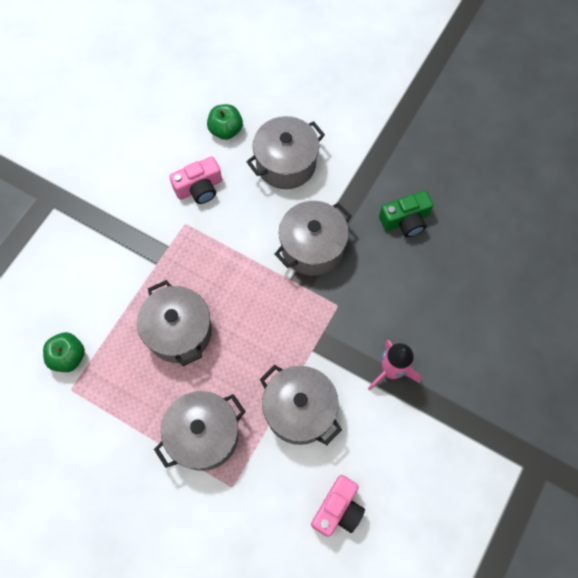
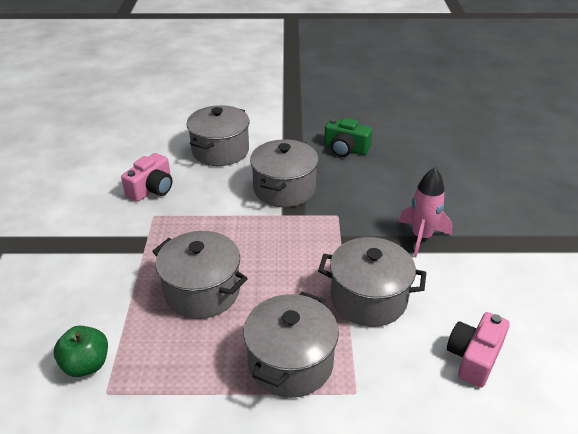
camera: 30 degrees left, 30 degrees down
green apple [207,104,243,140] -> none
pink camera [311,475,365,537] -> pink camera turned 150 degrees counterclockwise [447,312,510,387]
green camera [379,191,433,237] -> green camera turned 75 degrees clockwise [324,118,372,157]

